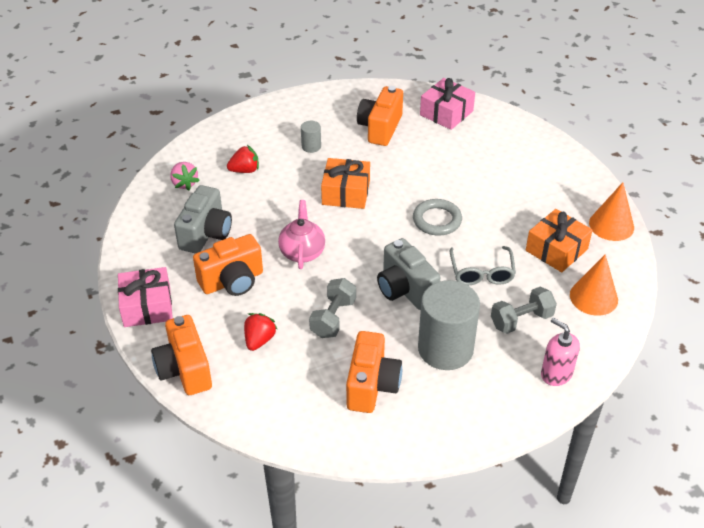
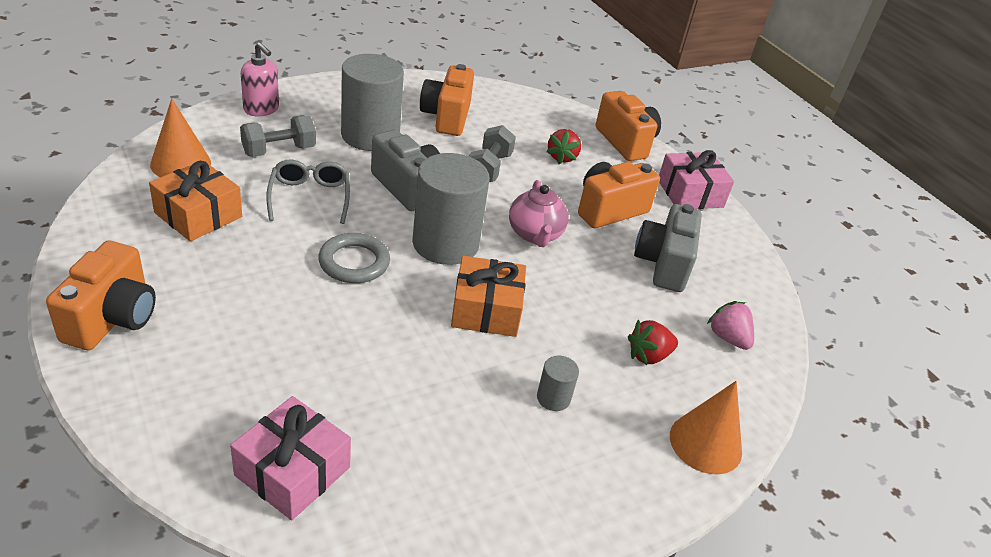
camera: 170 degrees right, 5 degrees down
orange camera [357,86,403,146] -> orange camera moved to [46,241,156,350]
orange cone [589,182,634,241] -> orange cone moved to [670,381,742,474]
none -> grey cylinder [412,153,489,265]

